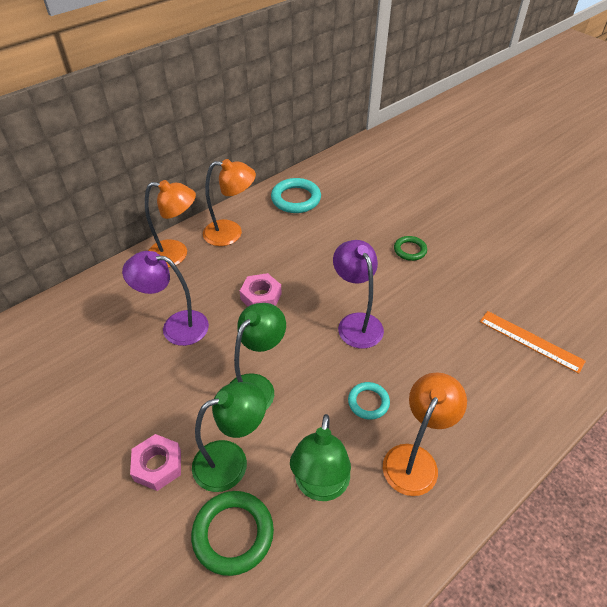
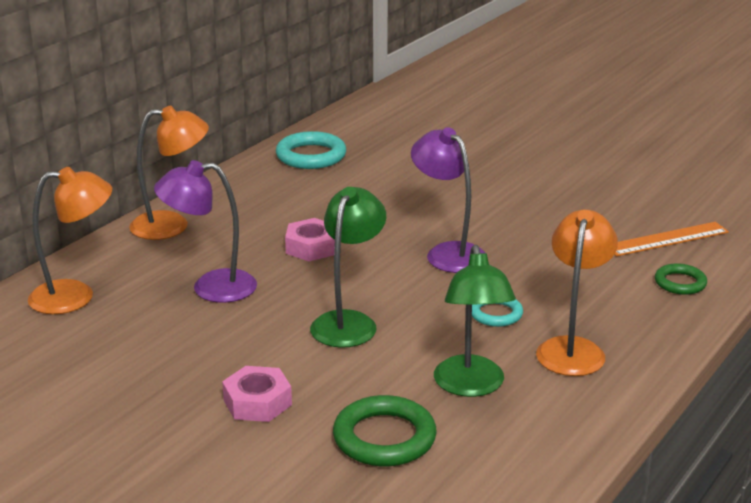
camera: 15 degrees left, 20 degrees down
green lamp [192,382,266,492] -> none
orange lamp [203,159,256,246] -> orange lamp moved to [28,167,112,314]
green ring [394,236,427,261] -> green ring moved to [655,264,707,295]
orange ruler [480,311,586,374] -> orange ruler turned 45 degrees counterclockwise [614,222,729,256]

